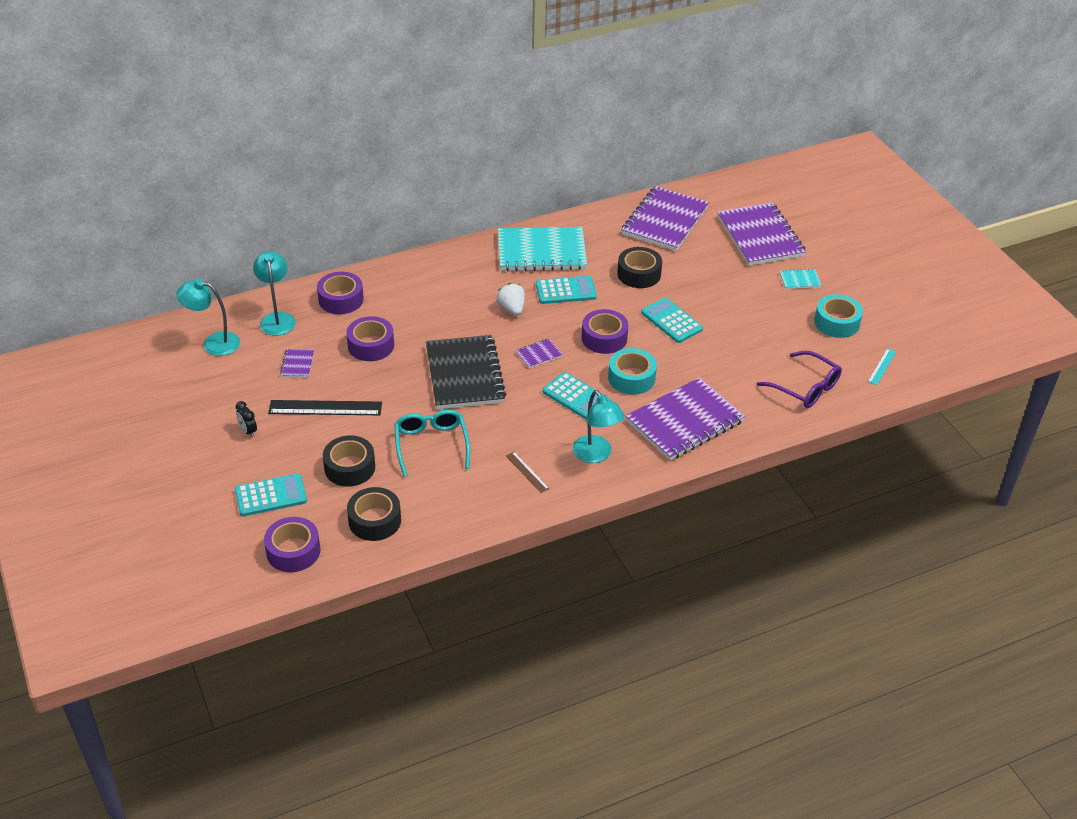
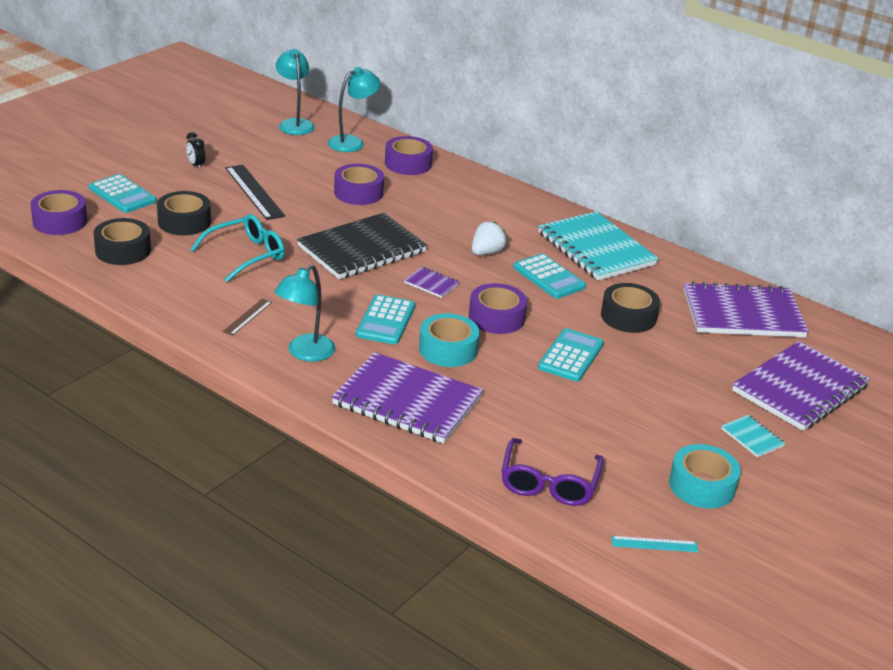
camera: 60 degrees right, 10 degrees down
black clock [235,401,257,437] -> black clock turned 60 degrees counterclockwise [186,132,205,170]
purple notebook [280,349,314,378] -> none

